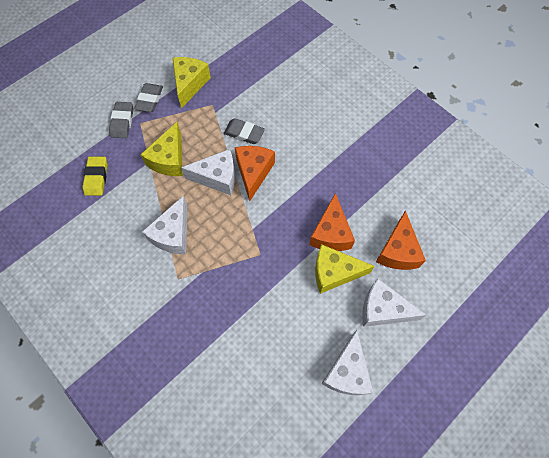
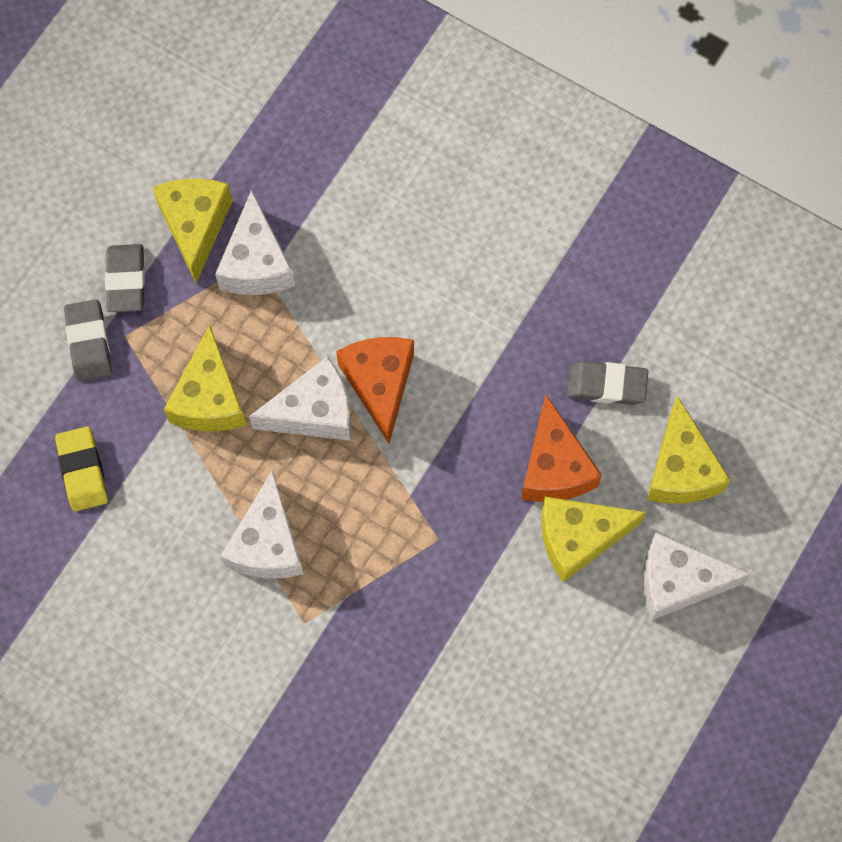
camera: 15 degrees left, 5 degrees up
grey eraser [224,118,265,144] -> grey eraser moved to [567,361,648,405]
white cheese [322,330,374,395] -> white cheese moved to [215,190,295,295]
orange cheese [376,210,426,270] -> yellow cheese [647,396,731,504]

